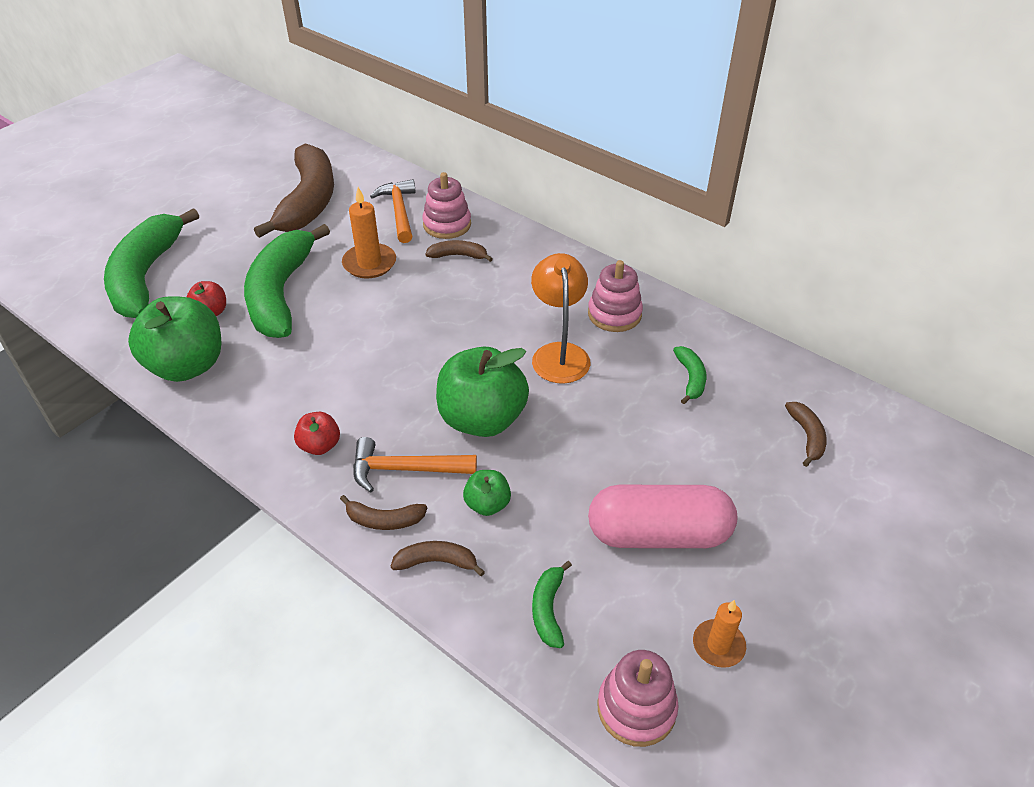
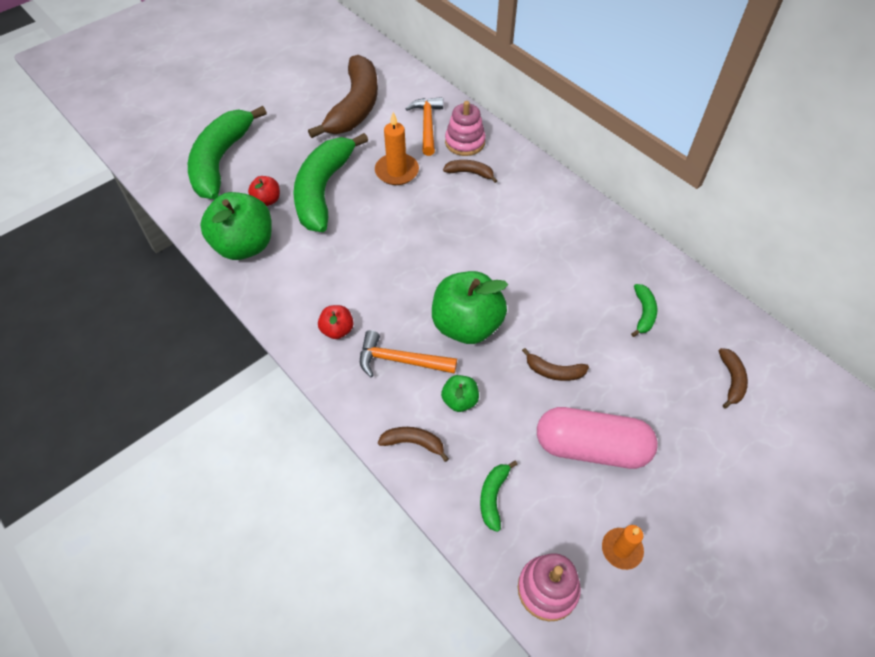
camera: 10 degrees right, 10 degrees up
brown banana [340,495,427,530] -> brown banana moved to [522,348,589,381]
orange lamp [531,253,590,383] -> none
pink stacking toy [588,260,643,332] -> none

